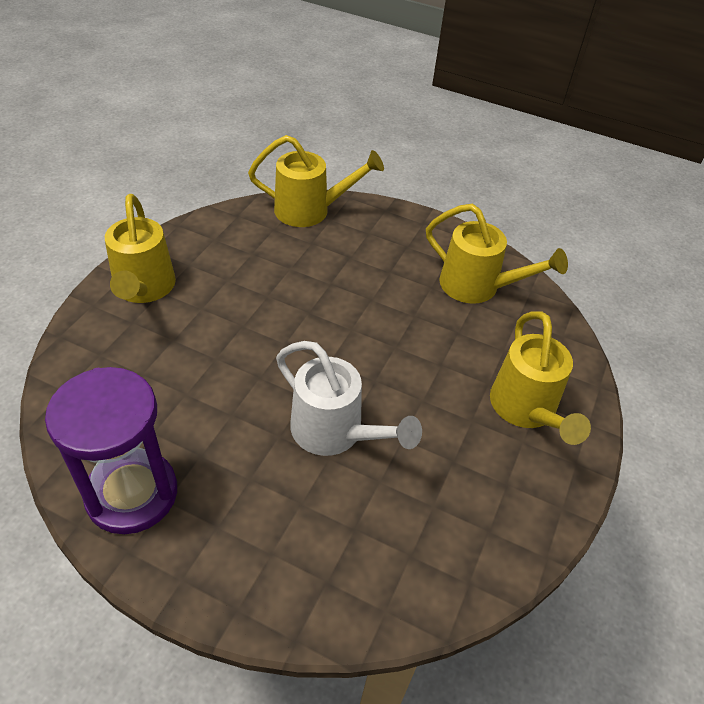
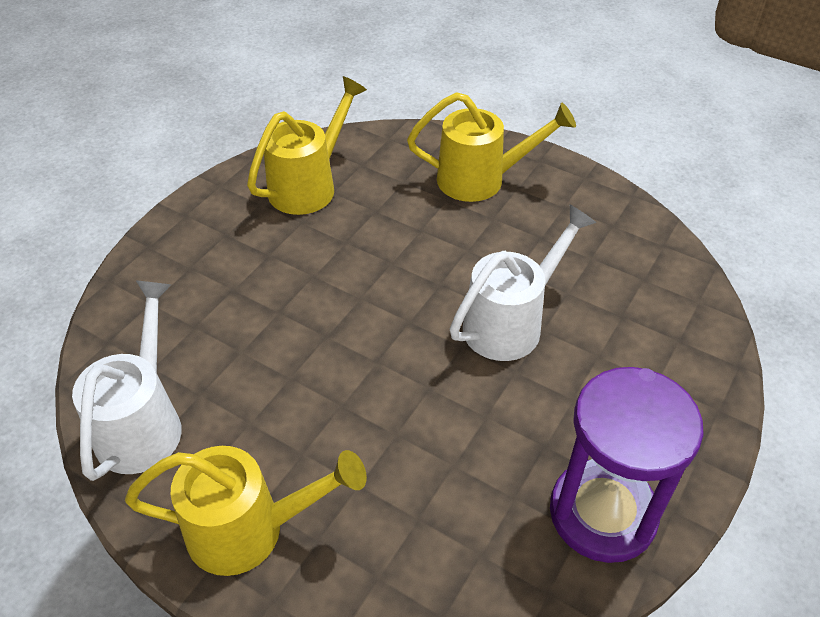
camera: 80 degrees left, 0 degrees up
yellow watering can [248,135,384,227] -> none
none -> white watering can [72,280,182,481]

